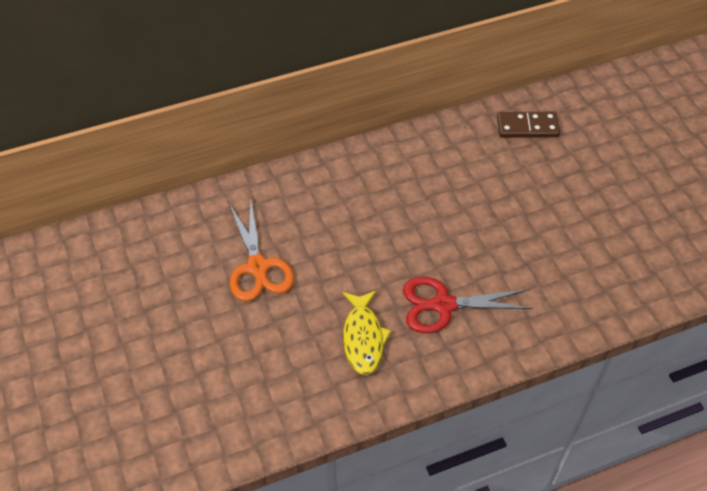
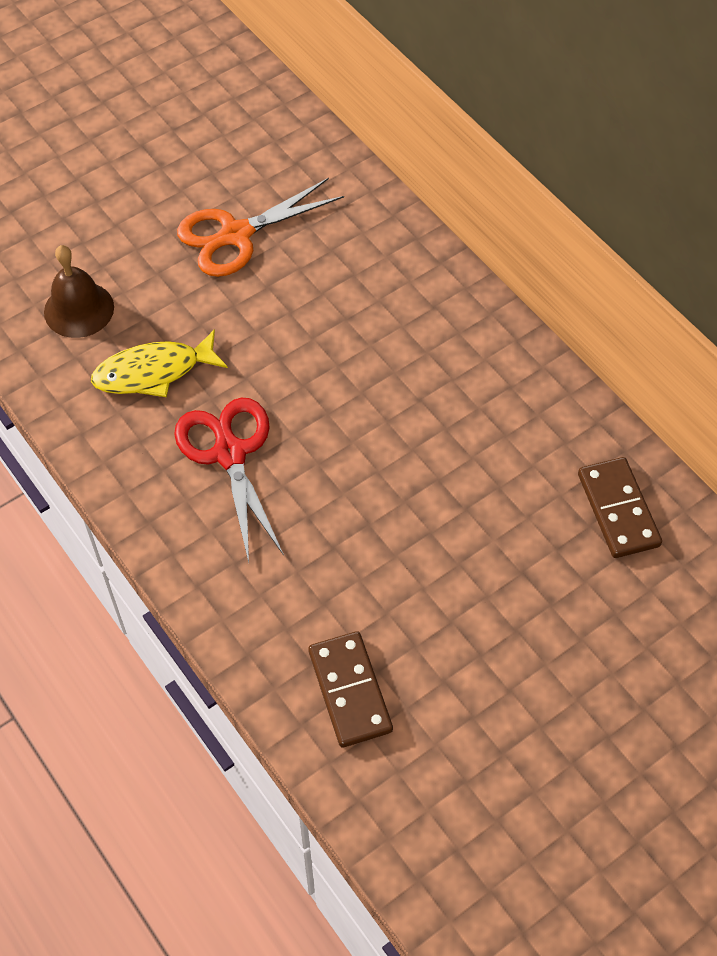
camera: 75 degrees right, 5 degrees up
none -> brown bell [44,245,114,338]
none -> brown domino [308,631,393,748]

